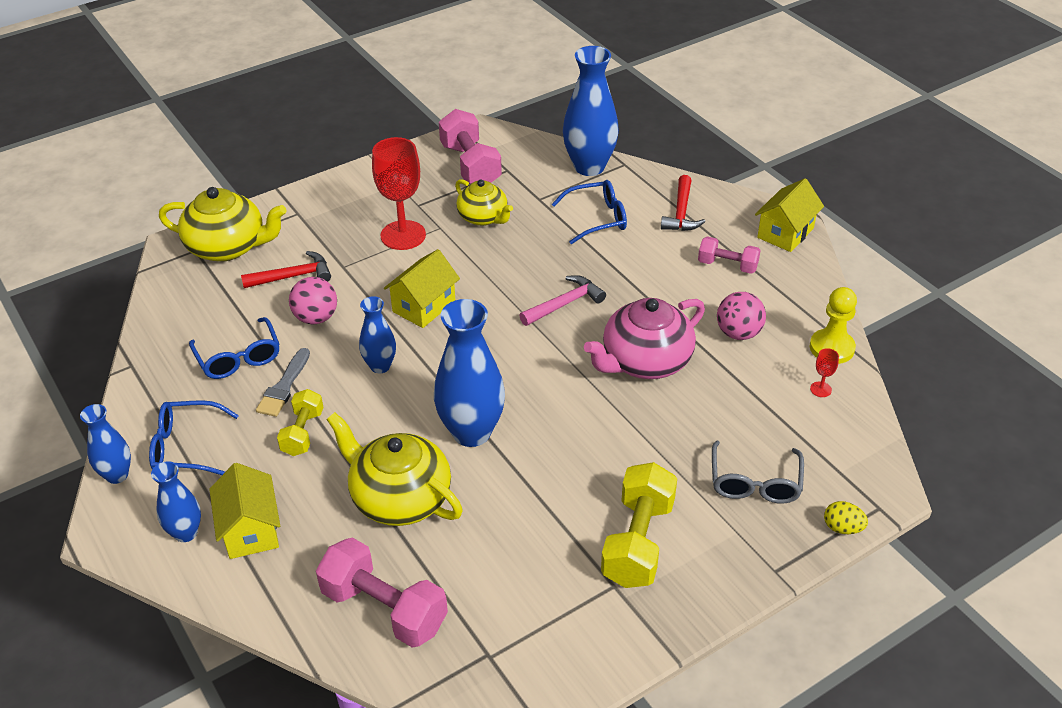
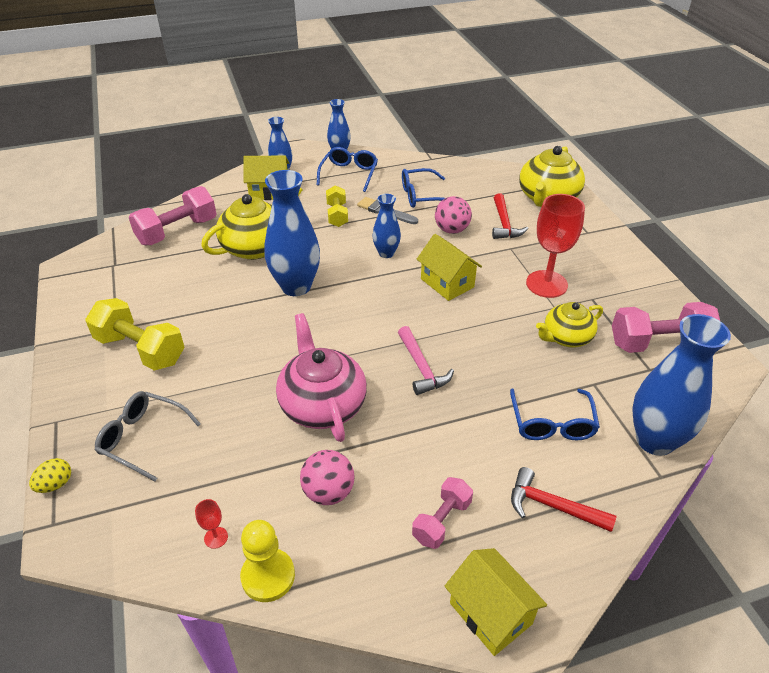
camera: 105 degrees right, 0 degrees up
yellow dumbbell [277,389,324,456] -> yellow dumbbell turned 60 degrees clockwise [326,185,348,227]

